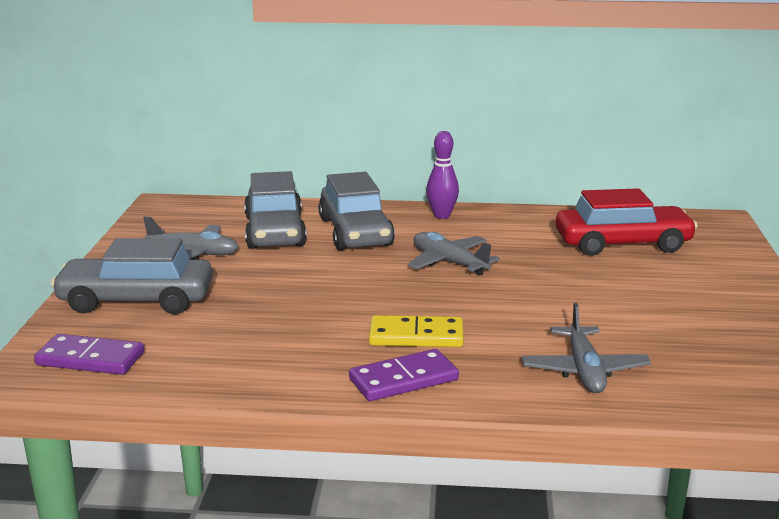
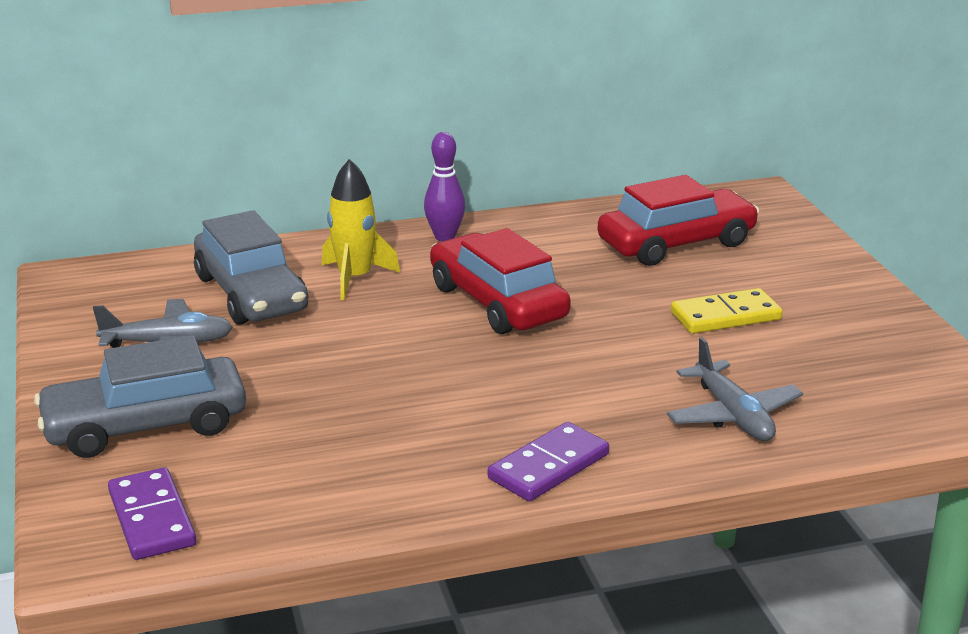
camera: 20 degrees left, 5 degrees up
purple domino [34,334,144,375] -> purple domino turned 75 degrees clockwise [108,467,196,560]
grey car [318,172,395,250] -> yellow rocket [322,159,400,300]
yellow domino [369,315,464,347] -> yellow domino moved to [671,288,783,334]
grey plane [408,232,500,276] -> red car [430,228,571,334]

